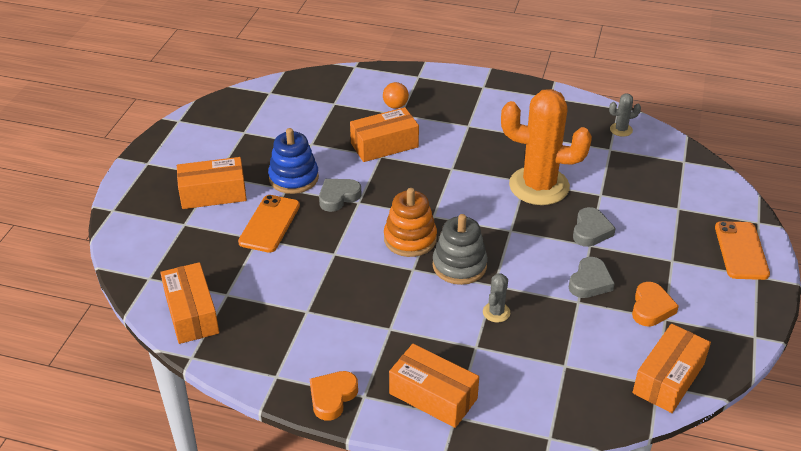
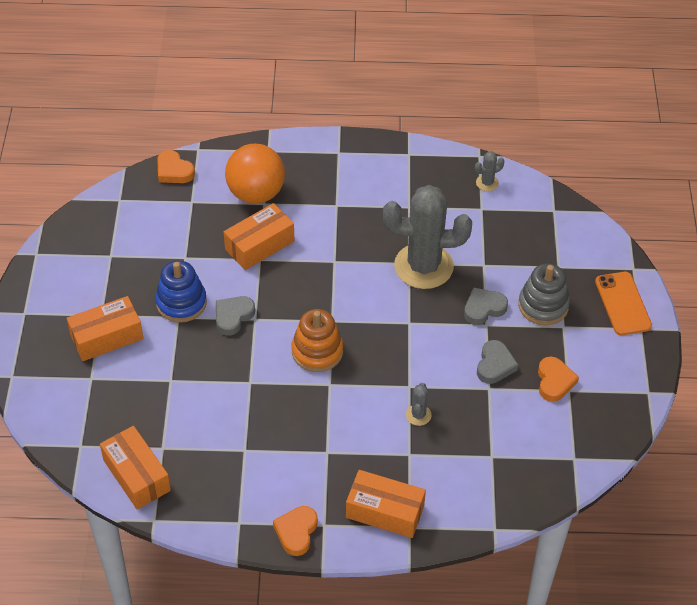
camera: 15 degrees left, 10 degrees up
orange phone [238,195,300,253] -> none
orange ball [383,82,409,109] -> orange ball [225,144,285,204], size x2.19
grey stacking toy [433,214,488,285] -> grey stacking toy moved to [518,264,570,325]
orange cactus [501,89,592,205] -> grey cactus [383,185,472,289]
grey heart [573,207,616,247] -> grey heart turned 120 degrees counterclockwise [464,287,508,325]
orange box [632,324,711,413] -> none
none -> orange heart [157,150,195,183]

